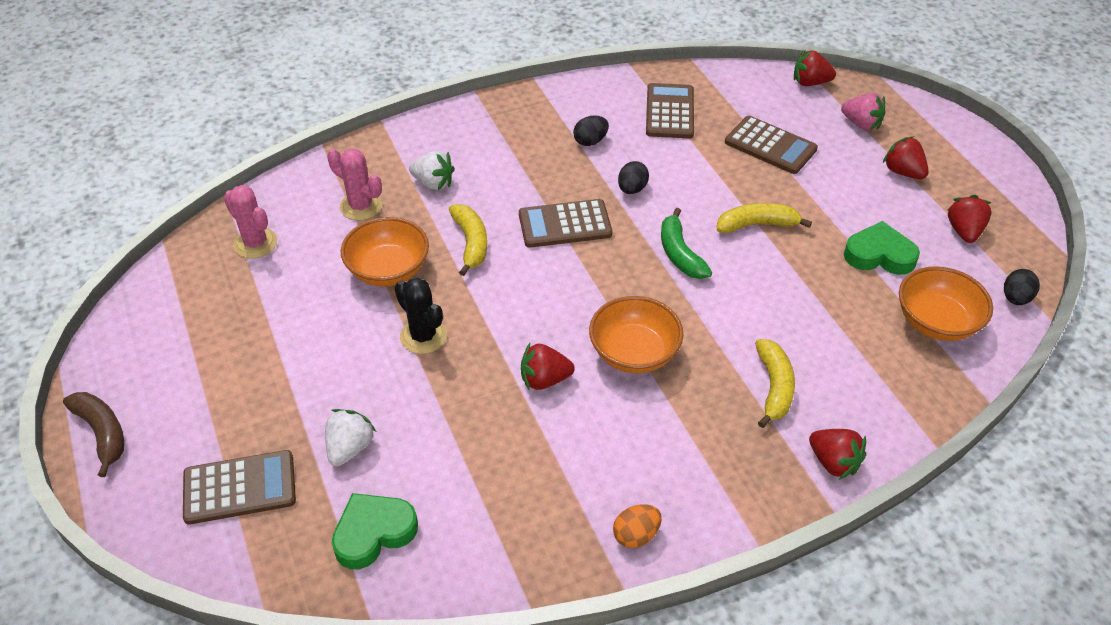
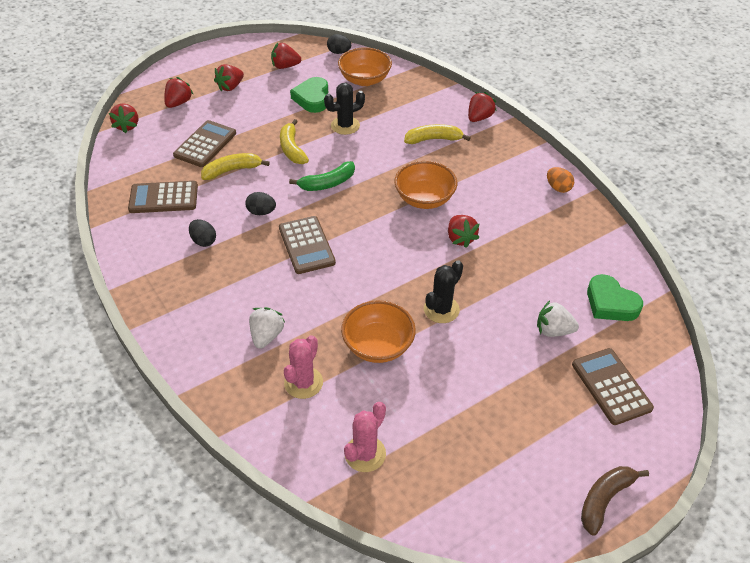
camera: 100 degrees left, 0 degrees up
yellow banana [449,204,487,276] -> yellow banana moved to [201,153,270,180]
pink strawberry [841,93,885,130] -> red strawberry [164,77,193,108]
none -> black cactus [324,83,365,135]

